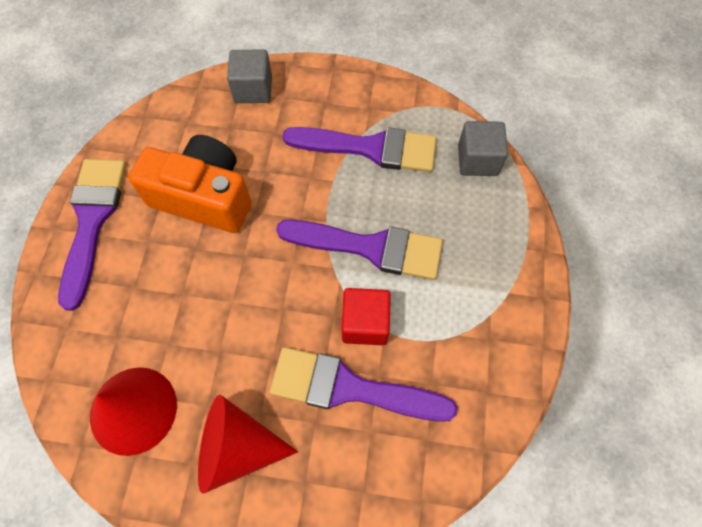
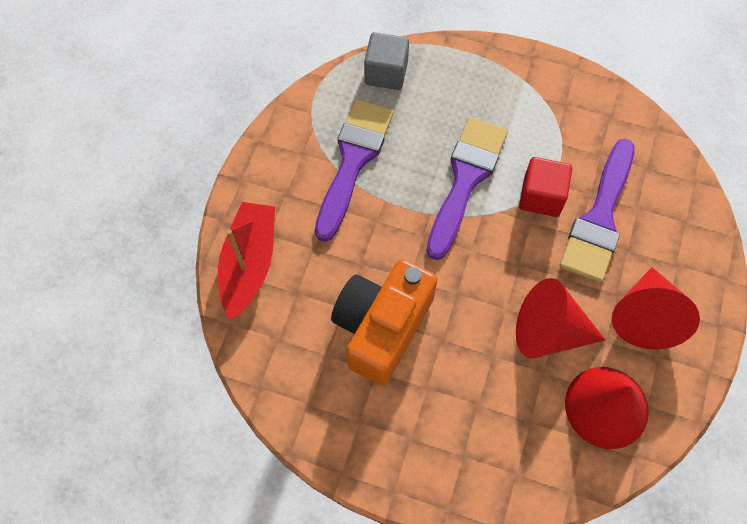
camera: 80 degrees left, 0 degrees up
purple brush [58,159,126,311] -> none
grey cube [227,50,272,103] -> red boat [218,202,275,320]
none -> red cone [516,278,605,359]

